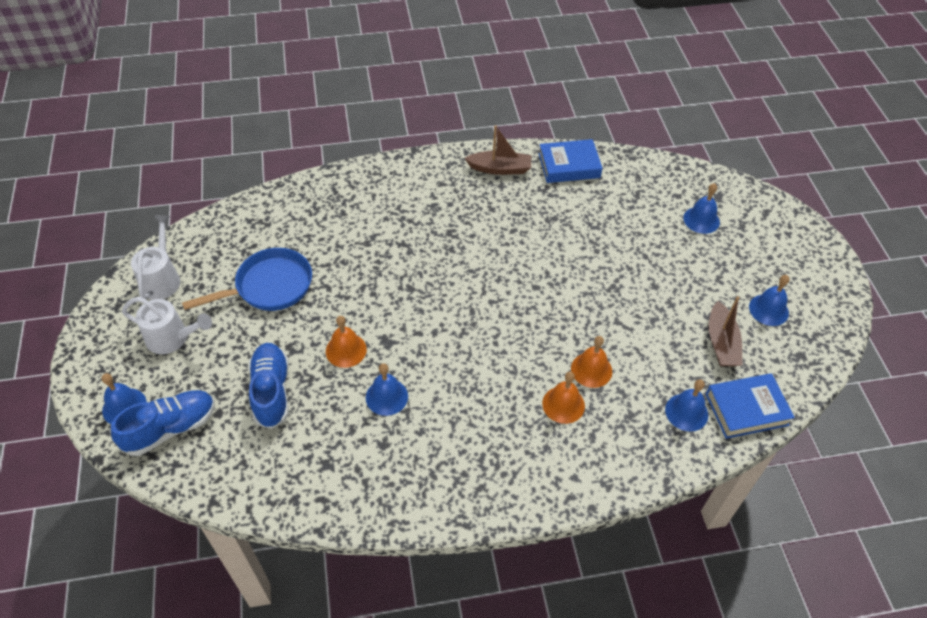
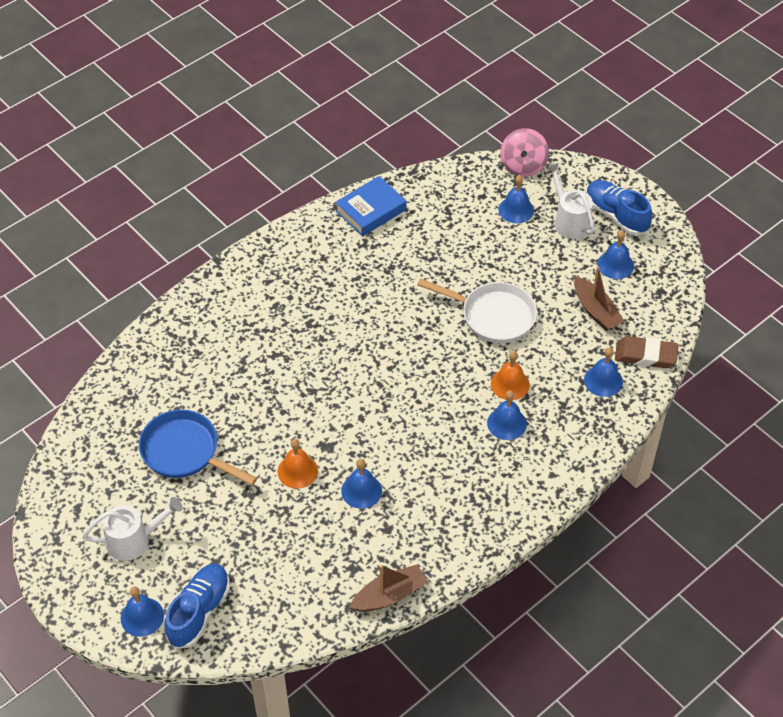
camera: 30 degrees left, 0 degrees up
white watering can [131,215,180,300] -> white watering can moved to [546,163,595,239]
blue pan [182,248,312,311] -> blue pan turned 90 degrees counterclockwise [139,410,257,485]
blue shoe [249,343,289,429] -> blue shoe moved to [586,180,652,236]
brown boat [464,125,531,175] -> brown boat moved to [349,564,428,612]
orange bell [542,371,585,424] -> blue bell [487,391,527,440]
blue book [706,373,795,439] -> brown eraser [615,336,679,368]
none -> white pan [417,278,537,343]
none -> pink spinning top [501,128,549,177]

